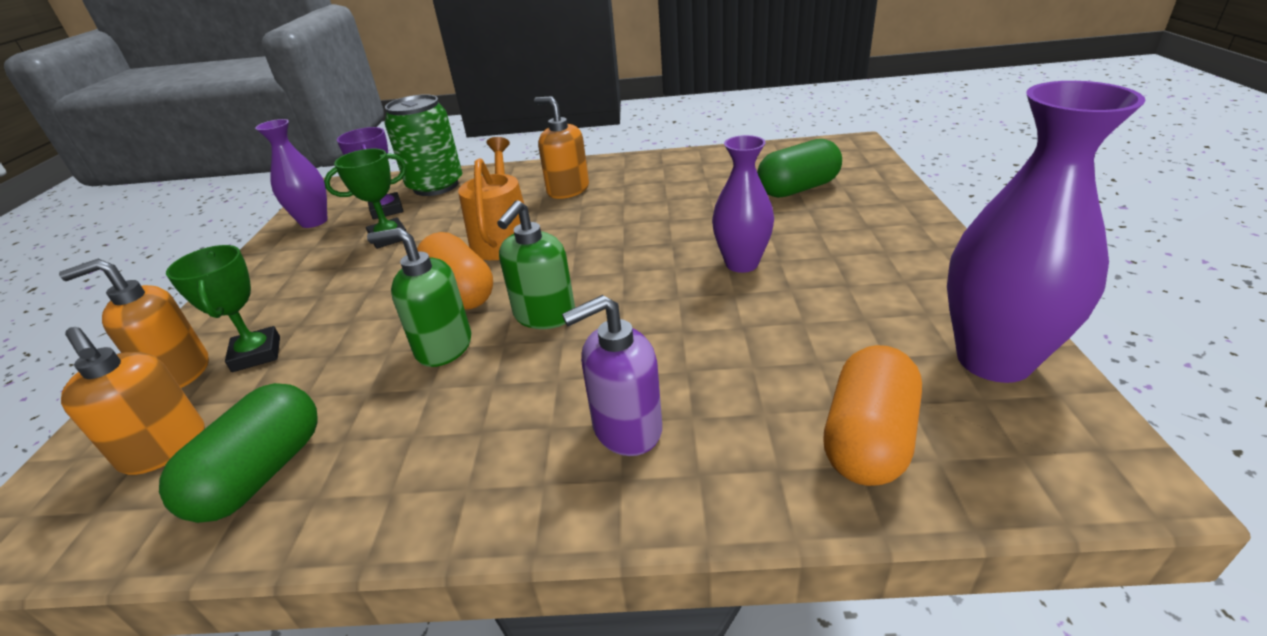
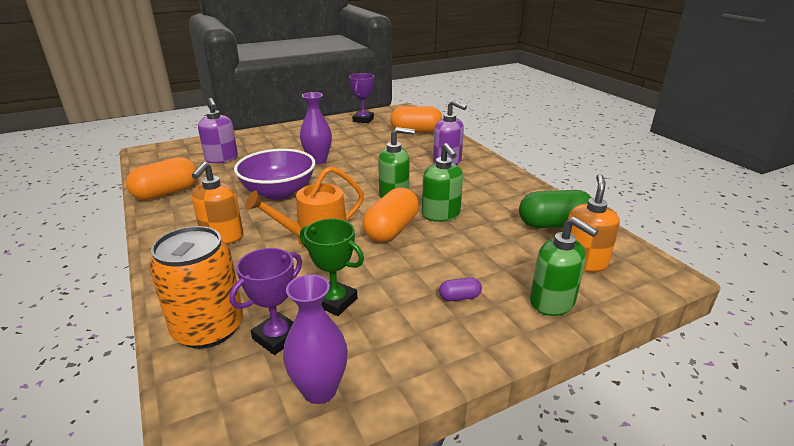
camera: 120 degrees left, 5 degrees down
orange soap dispenser [59,259,209,388] -> green soap dispenser [530,217,598,316]
green trophy [166,245,280,372] -> none
green can [385,94,462,196] -> orange can [149,226,243,349]
green capsule [757,139,842,198] -> purple soap dispenser [198,98,238,163]
purple vase [947,81,1146,383] -> purple trophy [349,73,374,123]
none -> orange capsule [126,157,197,200]
none -> purple bowl [234,149,316,200]
none -> purple capsule [439,277,482,301]

